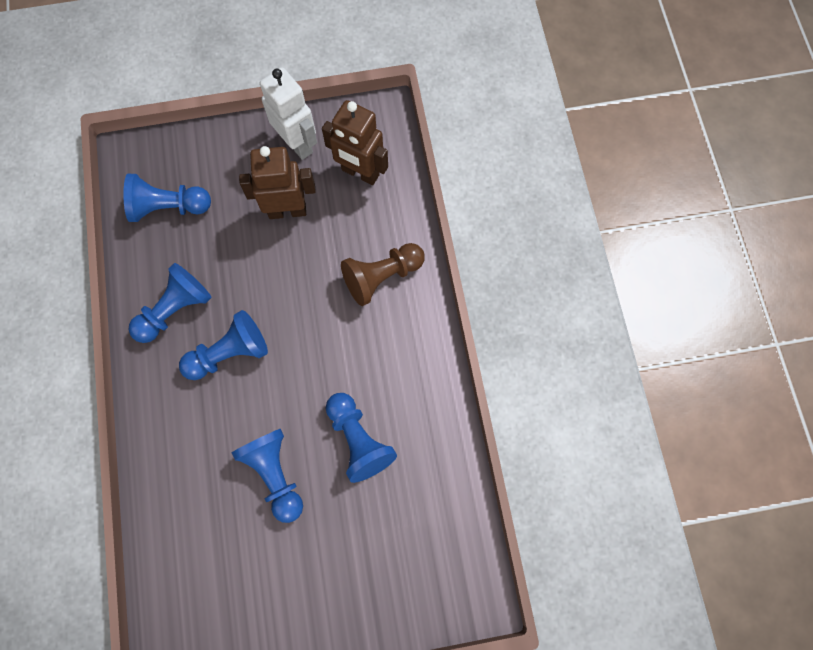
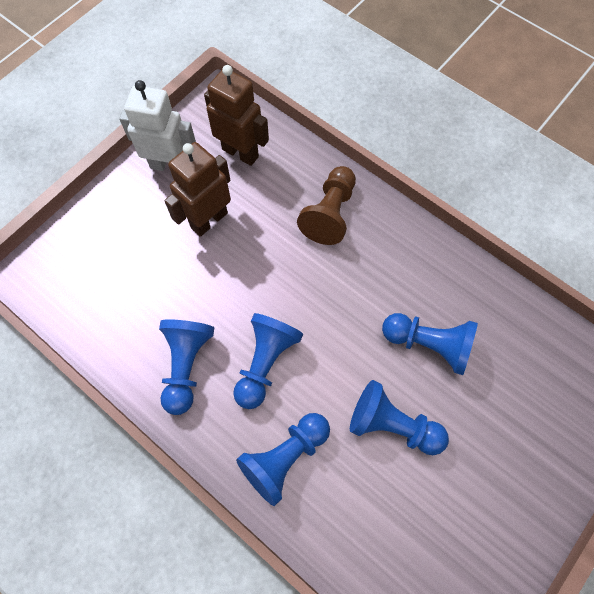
camera: 40 degrees left, 5 degrees down
blue pawn [123,174,211,222] -> blue pawn moved to [236,413,330,506]
brown robot [322,100,388,185] -> brown robot turned 135 degrees counterclockwise [204,65,269,166]

